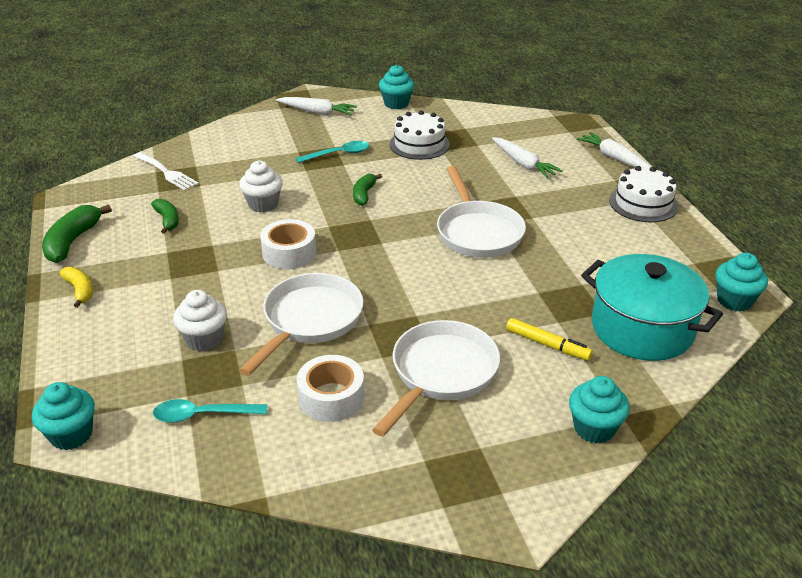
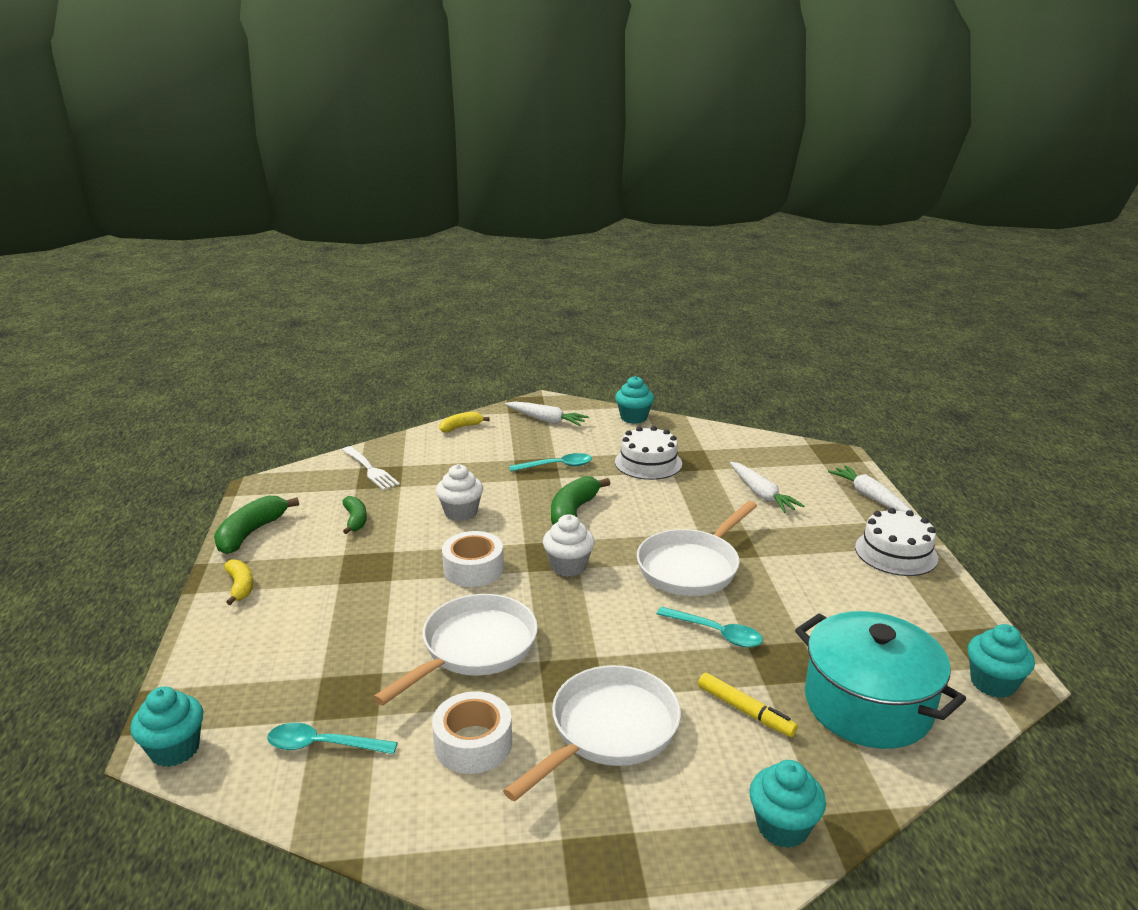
camera: 10 degrees right, 10 degrees down
white cupcake [173,290,227,351] -> white cupcake moved to [543,514,595,577]
green banana [353,174,382,206] -> green banana [551,476,611,525], size x1.61
white pan [437,166,526,258] -> white pan turned 45 degrees clockwise [637,501,757,596]
none -> yellow banana [439,412,490,432]
none -> turquoise spoon [657,607,763,648]

